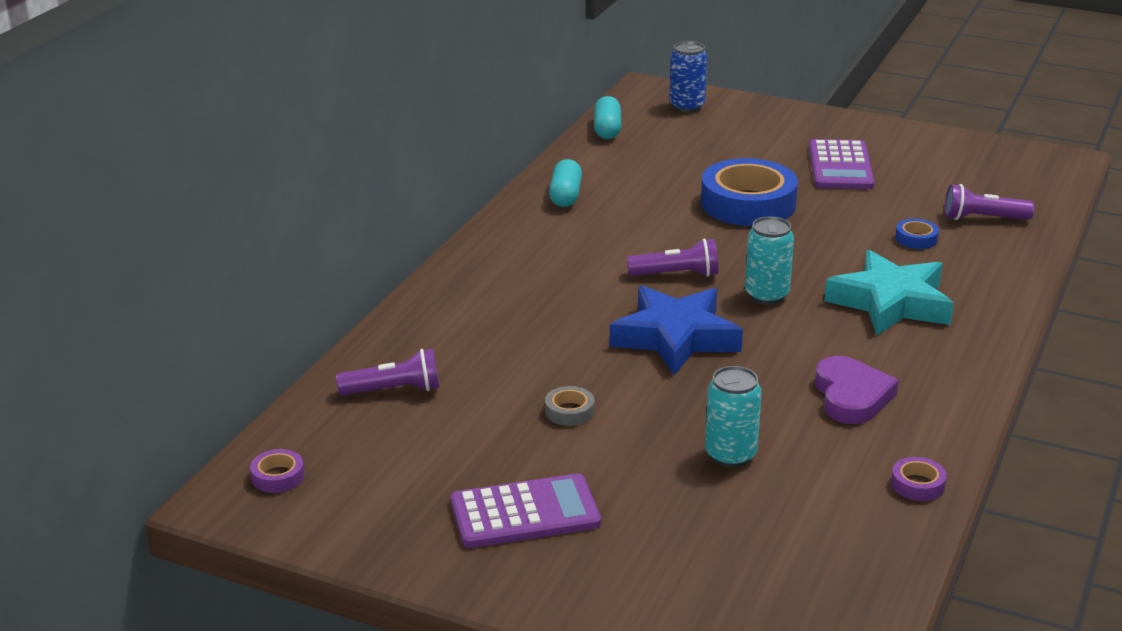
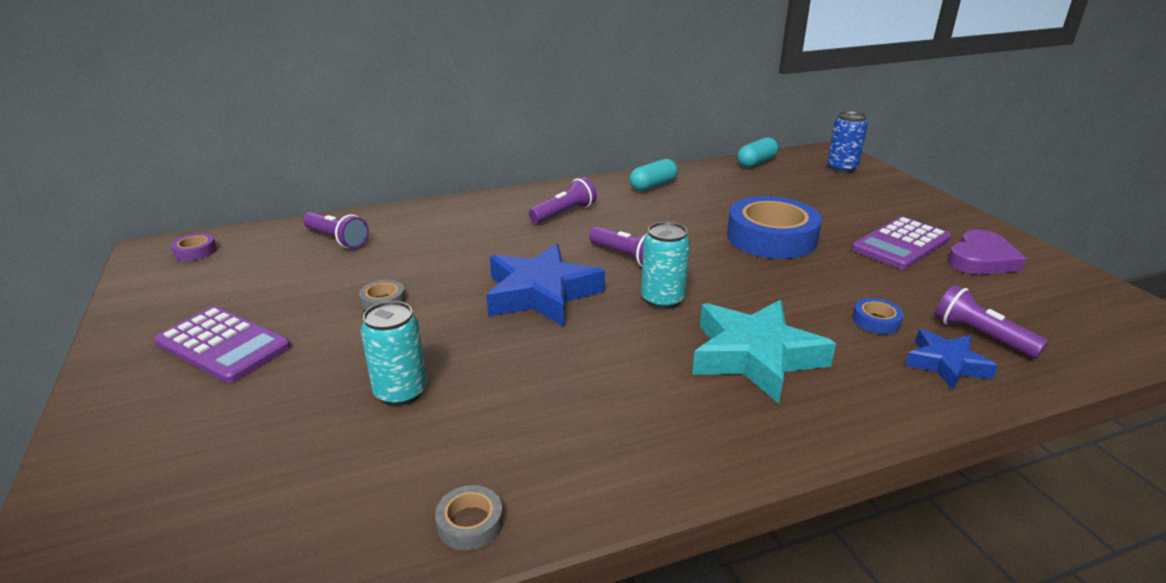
camera: 45 degrees right, 0 degrees up
purple heart [815,356,899,424] -> purple heart moved to [947,229,1026,275]
purple tape [891,457,947,501] -> grey tape [435,485,503,551]
none -> purple flashlight [529,177,597,224]
none -> blue star [905,329,998,390]

